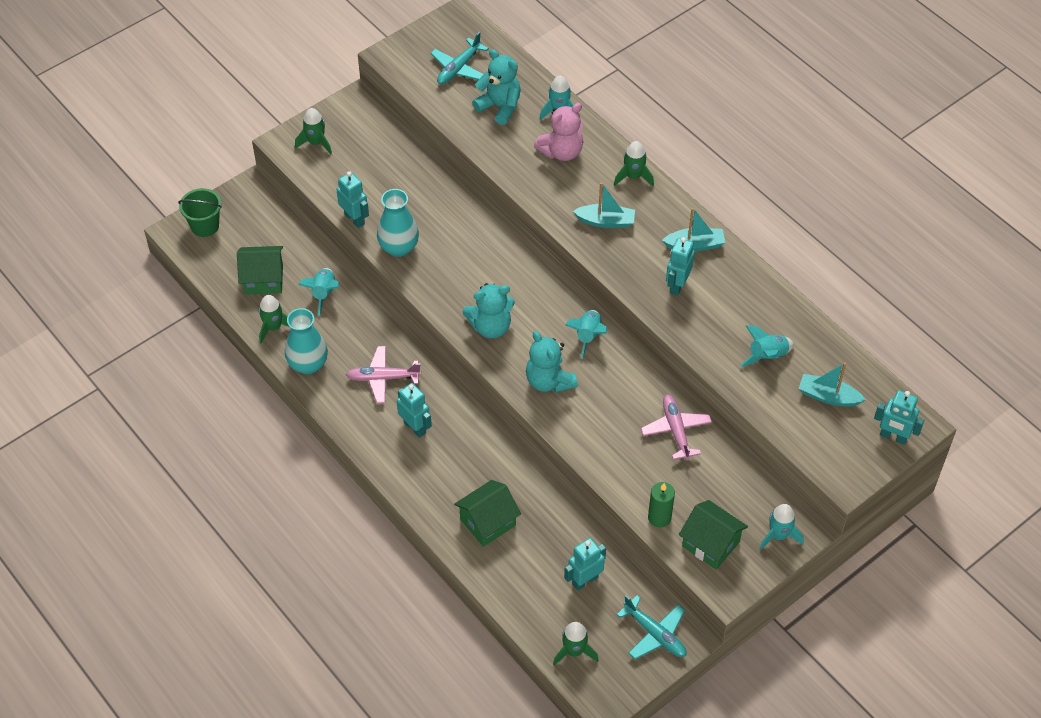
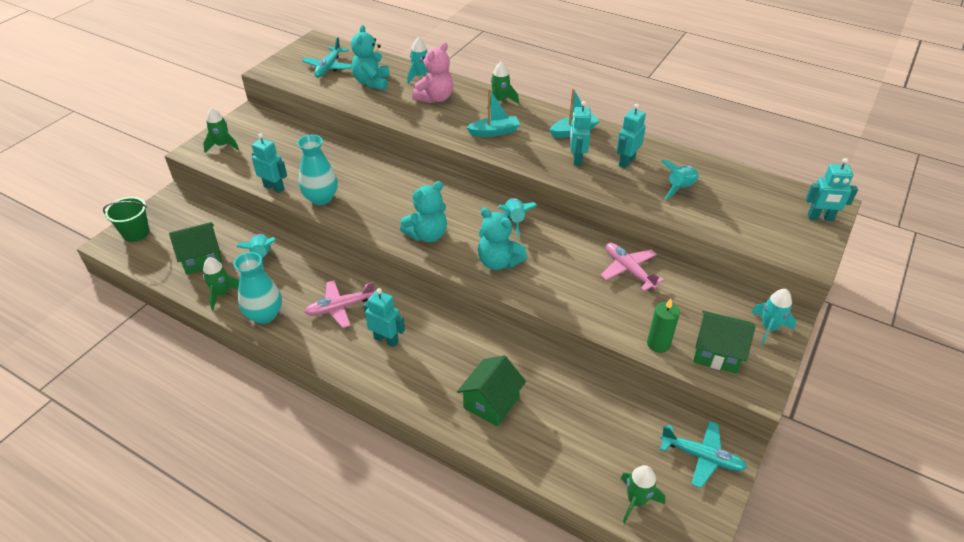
camera: 20 degrees left, 10 degrees down
turquoise teddy bear [472,49,521,125] -> turquoise teddy bear turned 105 degrees counterclockwise [351,25,390,90]
turquoise robot [564,538,606,591] -> turquoise robot moved to [617,104,646,168]
turquoise boat [799,363,866,407] -> none

